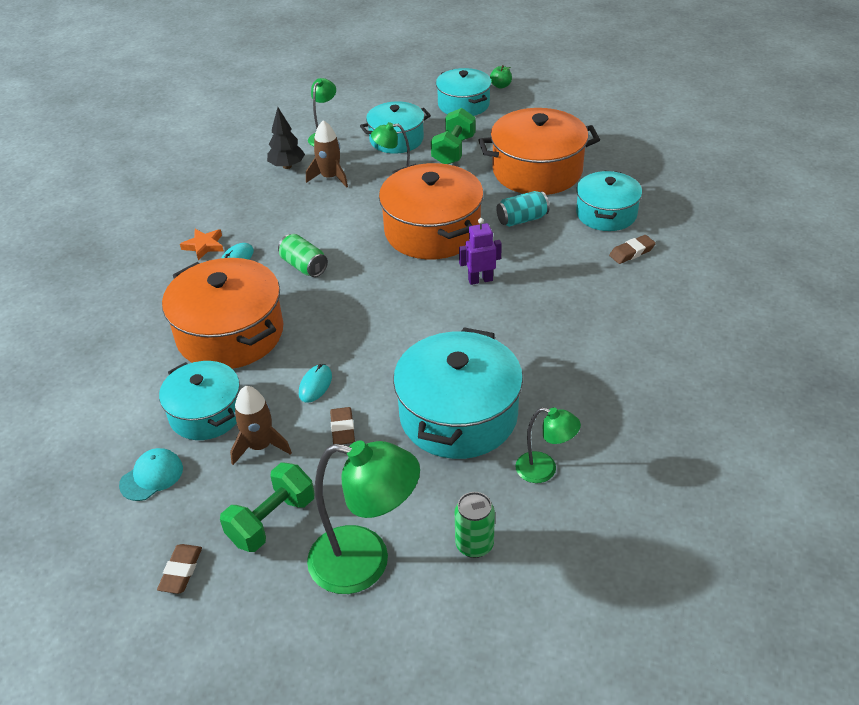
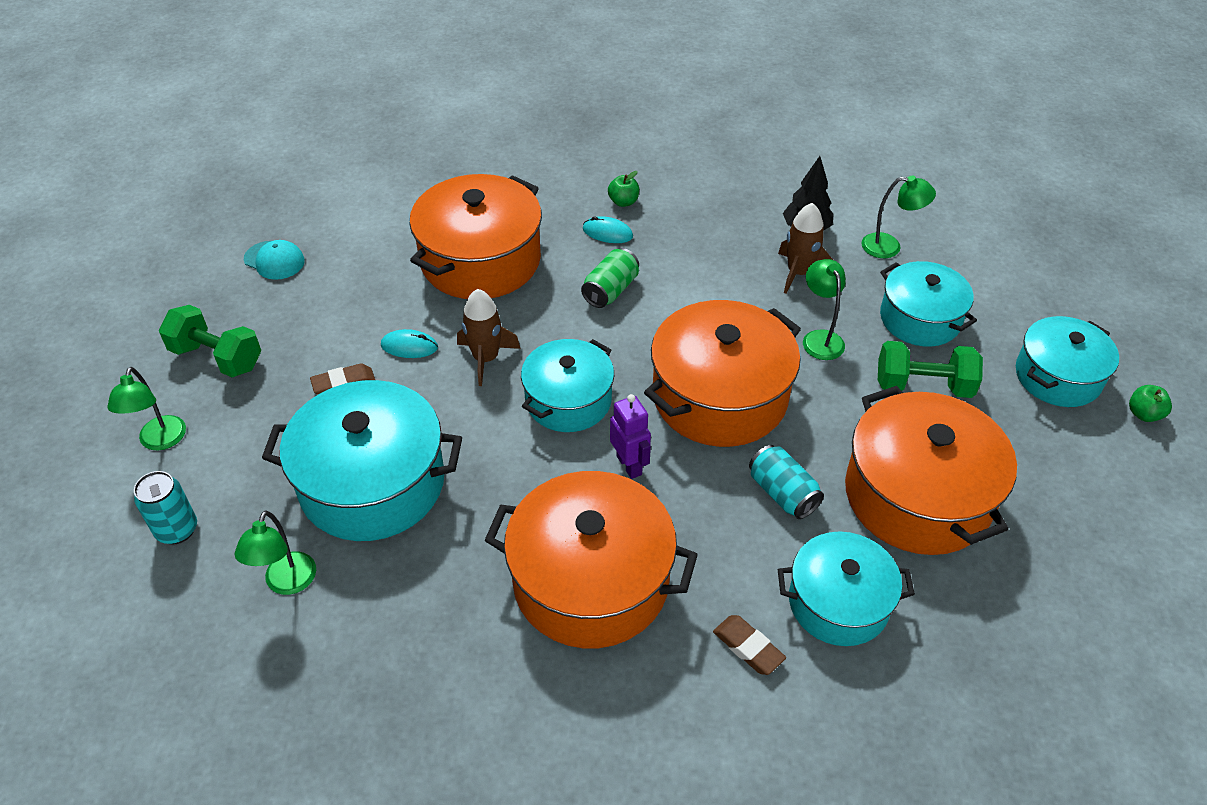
camera: 75 degrees right, 5 degrees up
brown eraser [157,544,202,594] -> none
turquoise pot [159,361,240,440] -> turquoise pot moved to [521,339,614,432]
orange star [180,229,224,260] -> green apple [608,171,639,207]
brown rocket [230,386,292,465] -> brown rocket moved to [457,289,521,386]
green lamp [307,441,420,594] -> green lamp [107,367,186,450], size x0.54
green can [455,492,495,558] -> turquoise can [134,471,197,545]
none -> orange pot [485,471,698,648]

